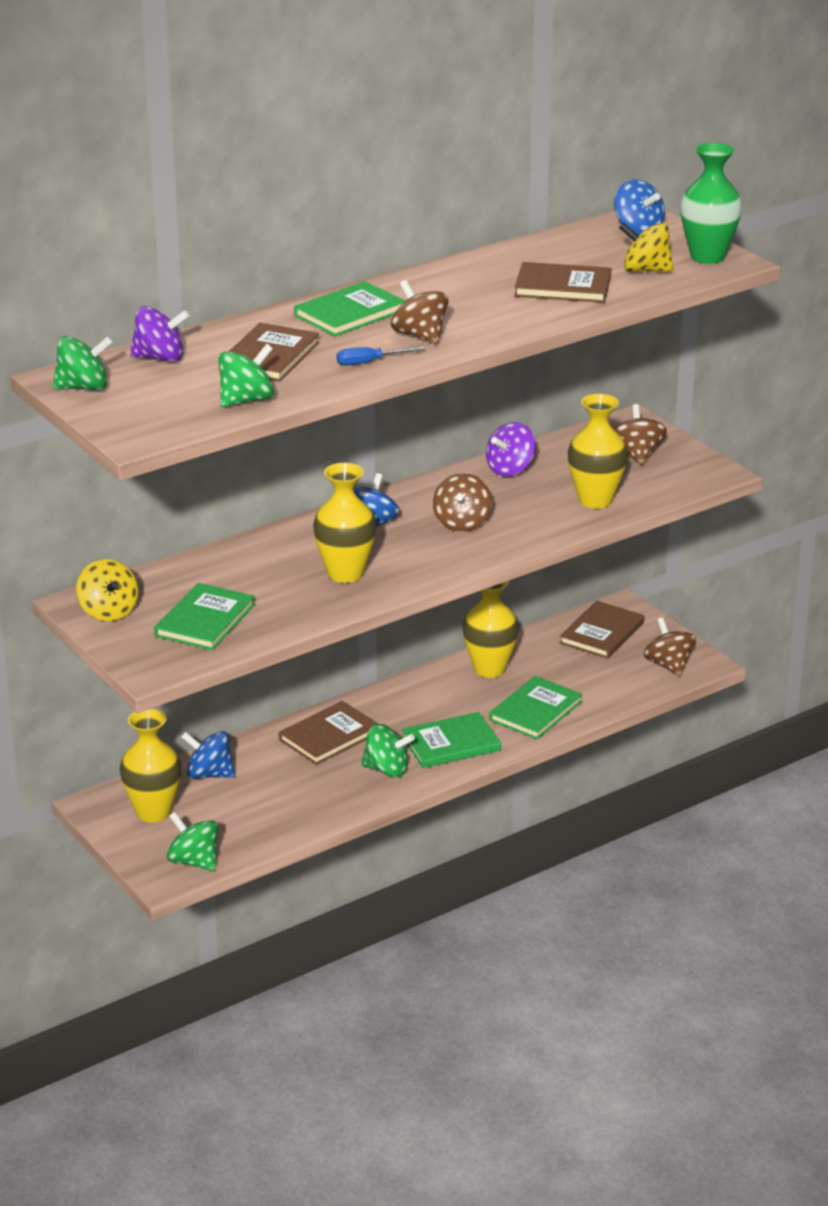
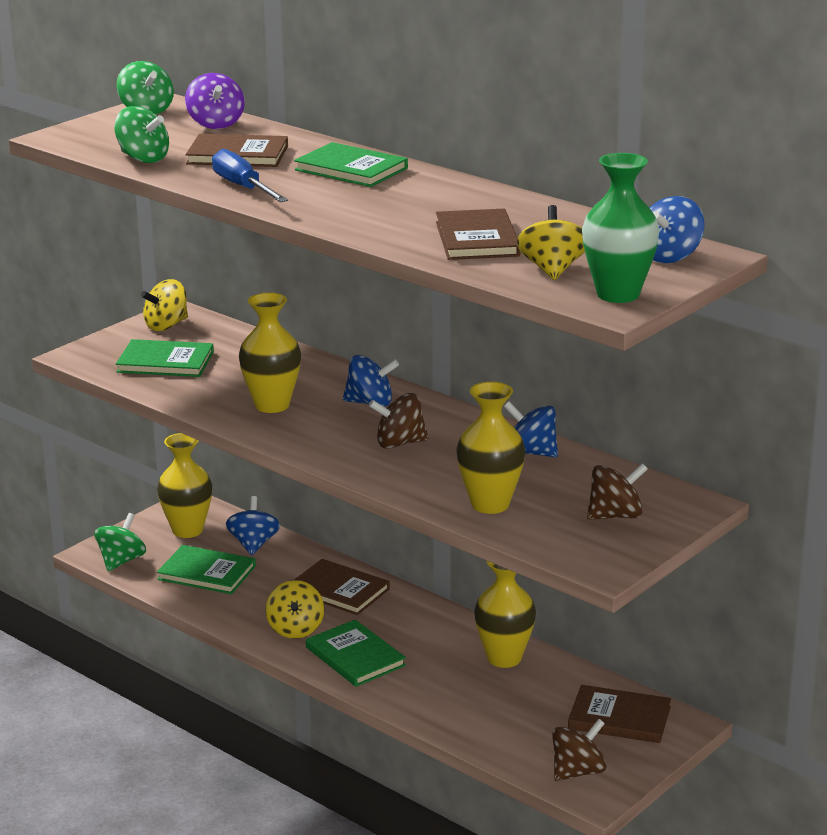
camera: 75 degrees right, 5 degrees down
blue screwdriver [337,347,425,366] -> blue screwdriver [212,149,288,202], size x1.62
green spinning top [361,724,415,777] -> yellow spinning top [266,580,324,639]
brown spinning top [391,280,449,344] -> none
purple spinning top [486,422,536,477] -> blue spinning top [504,402,558,457]
green book [489,676,582,739] -> green book moved to [157,545,256,594]

